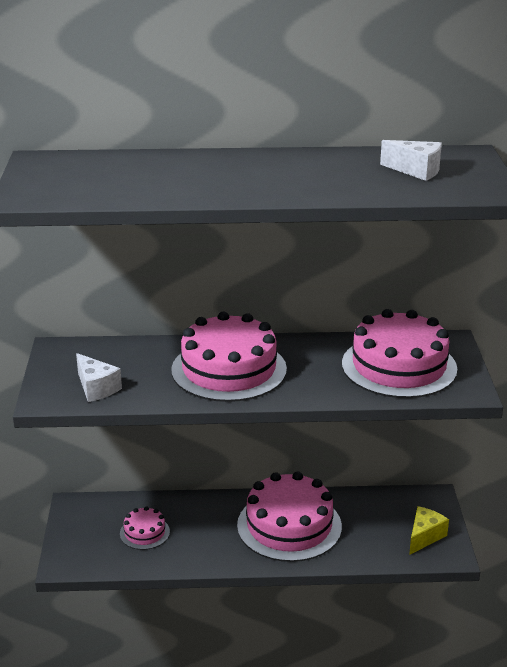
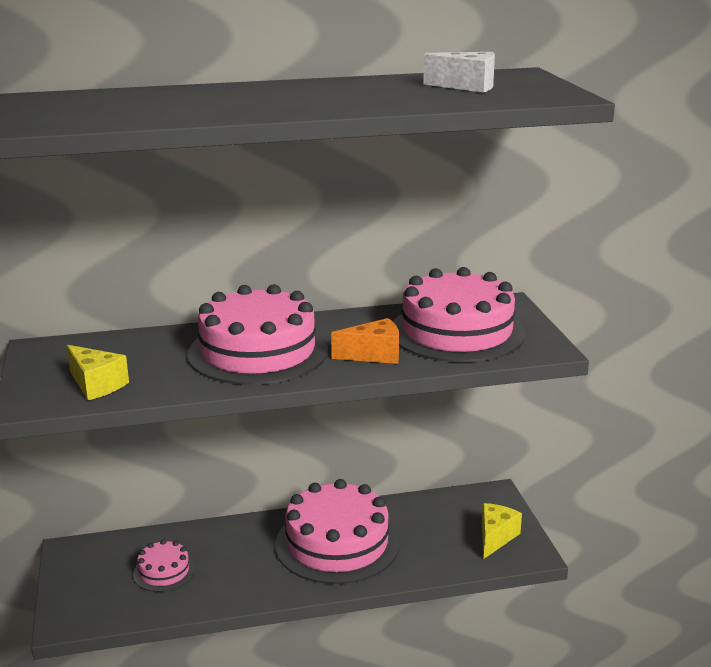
camera: 10 degrees left, 5 degrees down
white cheese [76,353,122,402] -> yellow cheese [66,345,129,400]
none -> orange cheese [331,318,399,364]

